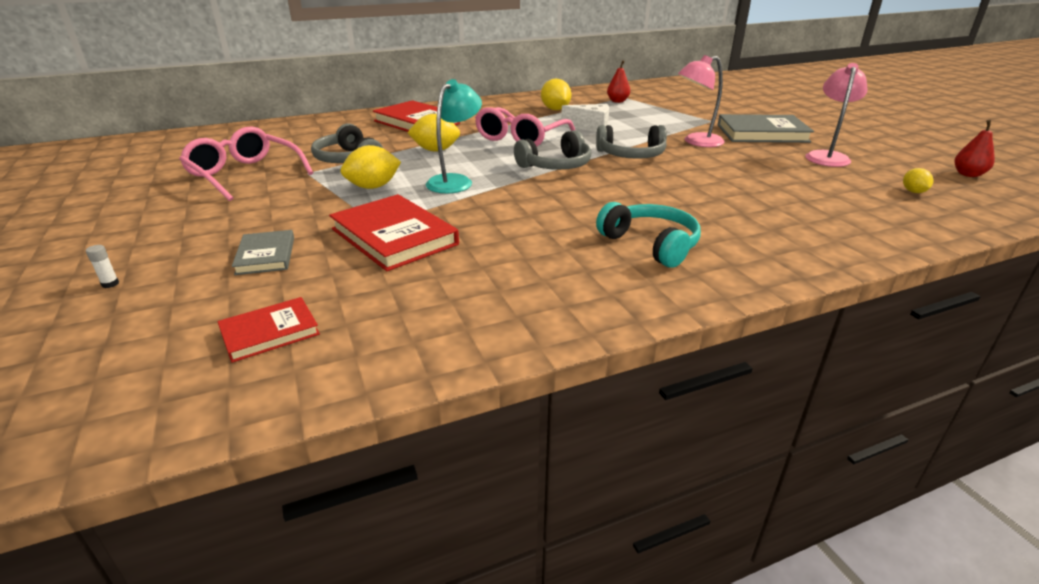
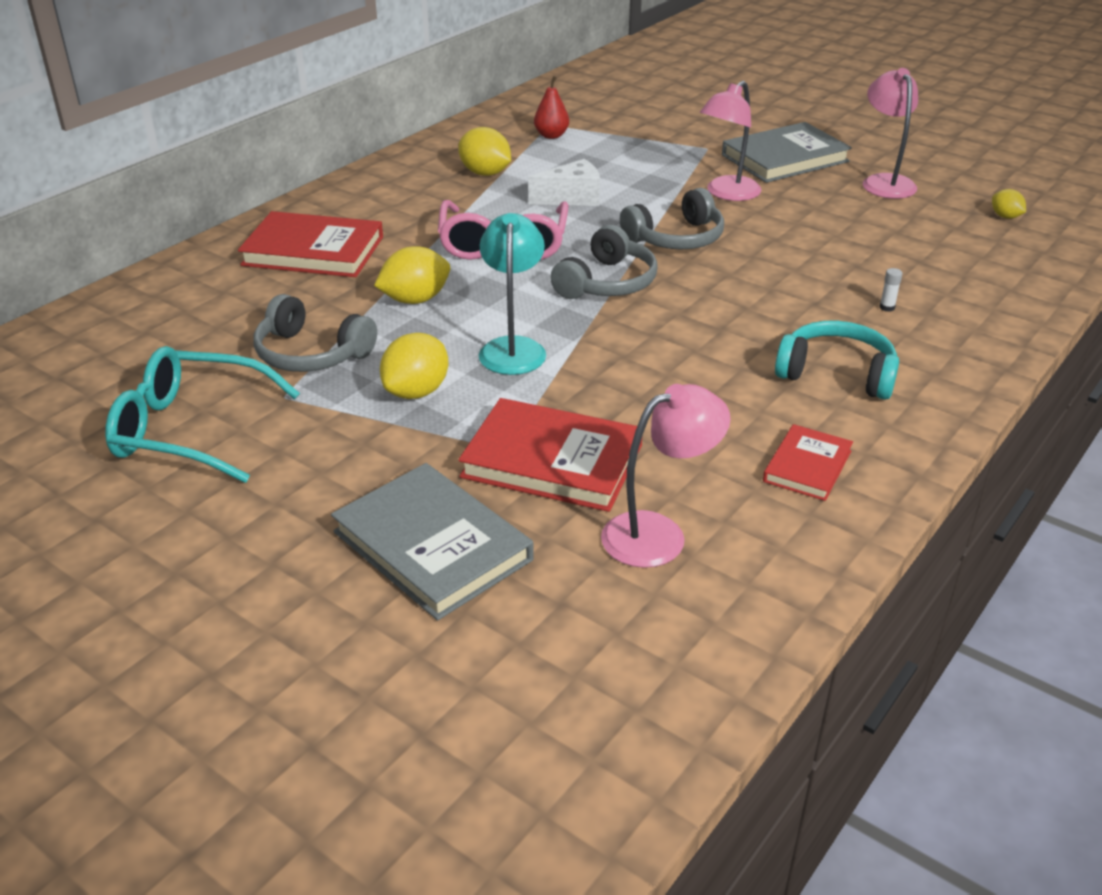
camera: 30 degrees left, 5 degrees up
white glue stick [86,245,119,288] -> white glue stick moved to [880,268,902,312]
pink glasses [179,126,313,201] -> turquoise glasses [105,346,300,483]
red book [217,297,320,363] -> red book moved to [763,424,853,501]
grey book [232,230,294,275] -> grey book [331,463,534,620], size x1.76
red pear [954,120,995,177] -> none
none -> pink lamp [601,384,731,568]

